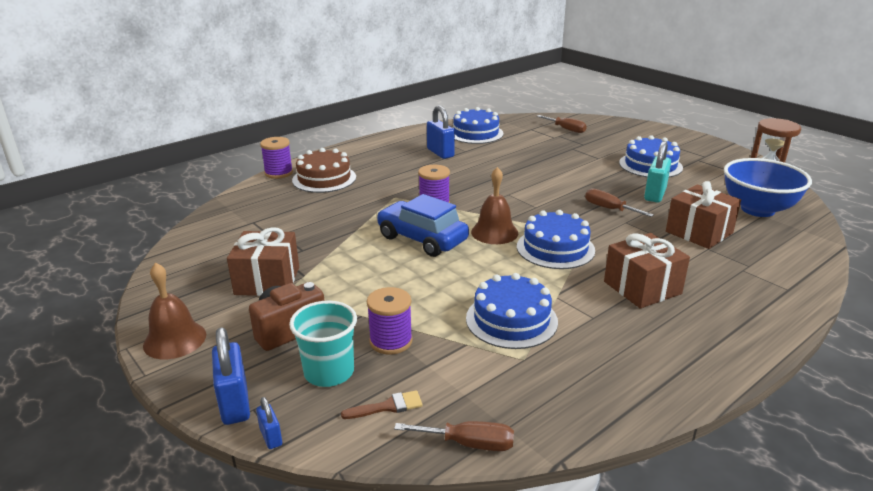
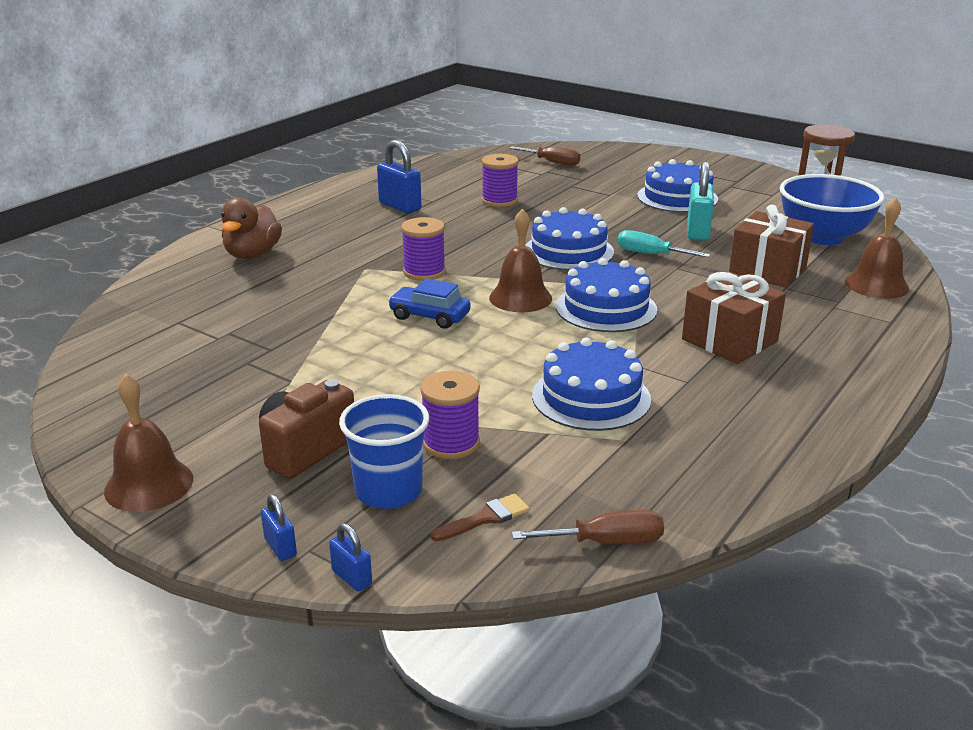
camera: 15 degrees left, 0 degrees up
blue padlock [212,328,250,425] -> blue padlock [261,494,297,561], size x0.52
brown gift [227,227,299,296] -> none
purple spool [260,137,293,179] -> purple spool moved to [482,154,519,207]
turquoise cup [289,301,357,387] -> blue cup [339,394,429,509]
brown cake [292,148,356,193] -> brown duck [221,197,282,259]
blue car [376,194,469,257] -> blue car [388,278,471,329], size x0.62
blue cake [453,107,504,144] -> blue cake moved to [525,207,614,270]
brown screwdriver [585,188,654,217] -> turquoise screwdriver [617,230,710,257]
none -> brown bell [845,197,909,299]

